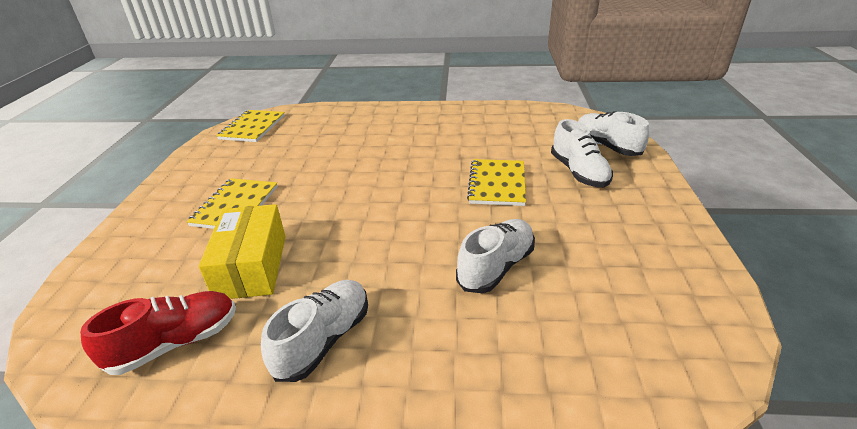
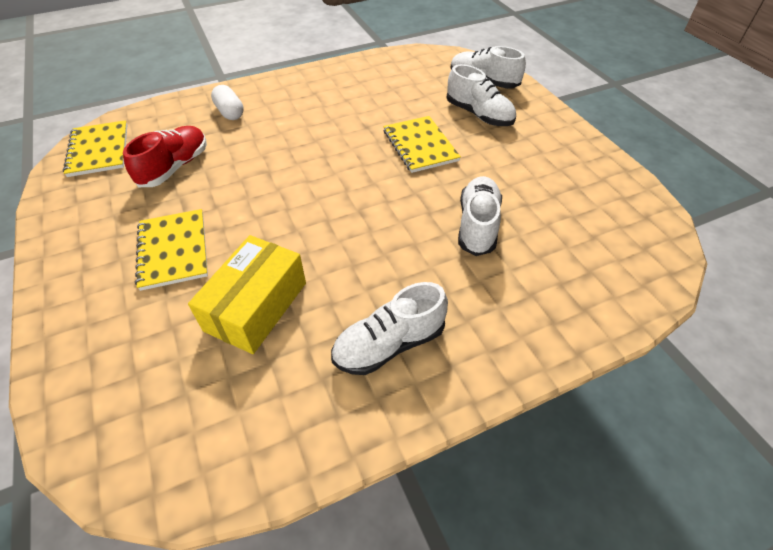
camera: 30 degrees left, 15 degrees up
red shoe [80,291,236,375] -> red shoe moved to [123,126,207,187]
yellow box [199,204,286,299] -> yellow box turned 60 degrees clockwise [188,235,306,354]
white shoe [261,280,368,382] -> white shoe turned 120 degrees counterclockwise [331,282,448,375]
none -> white capsule [211,85,244,120]

